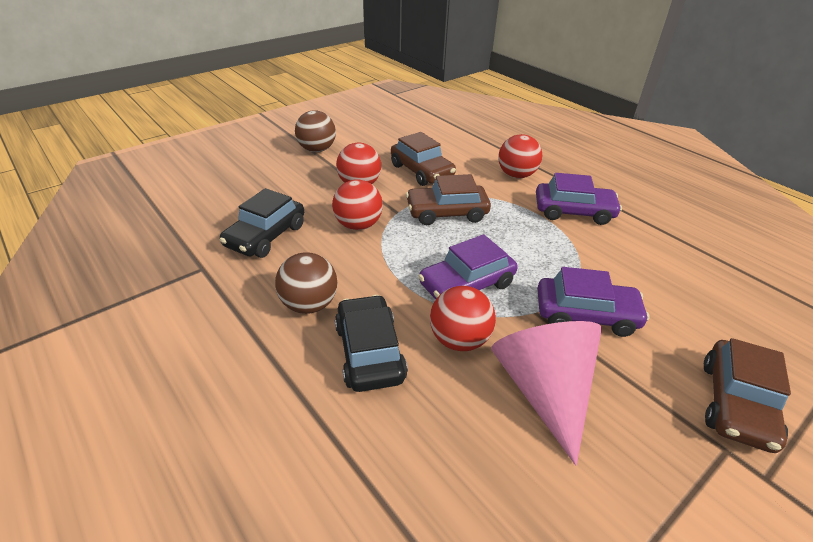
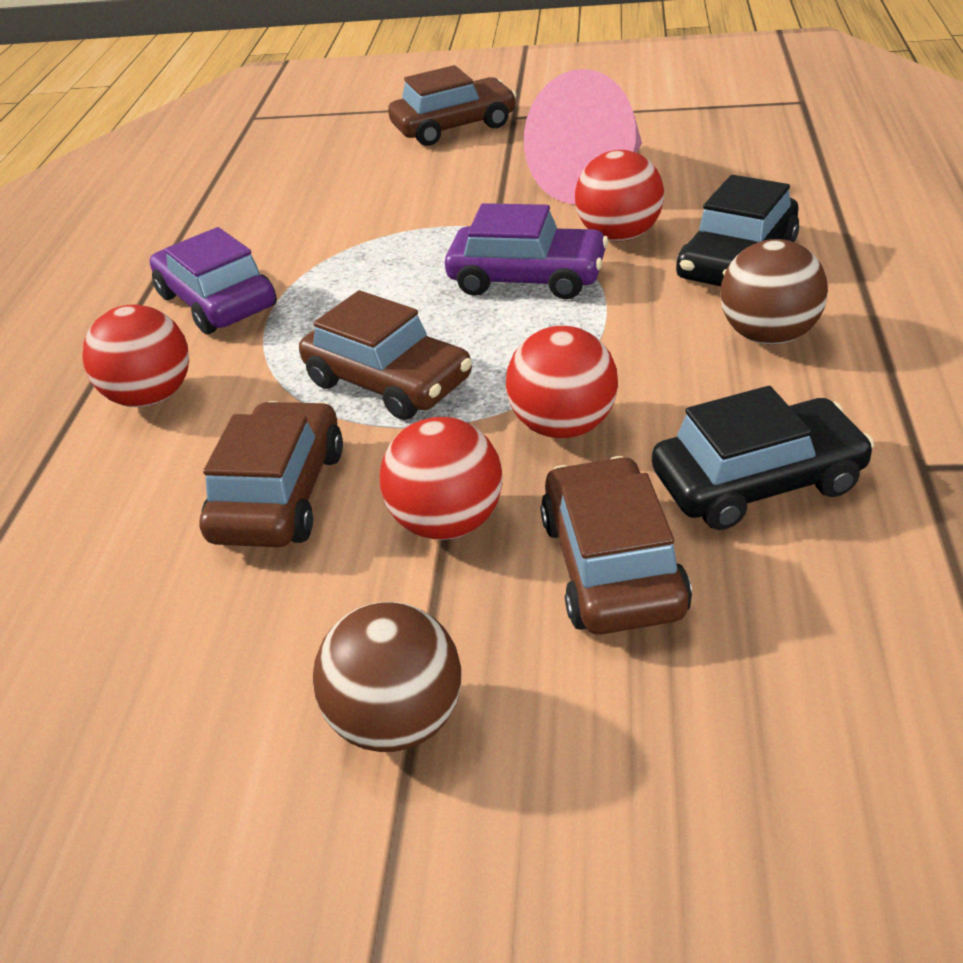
camera: 130 degrees left, 0 degrees up
purple car [537,267,649,337] -> none
none -> brown car [541,456,692,634]

